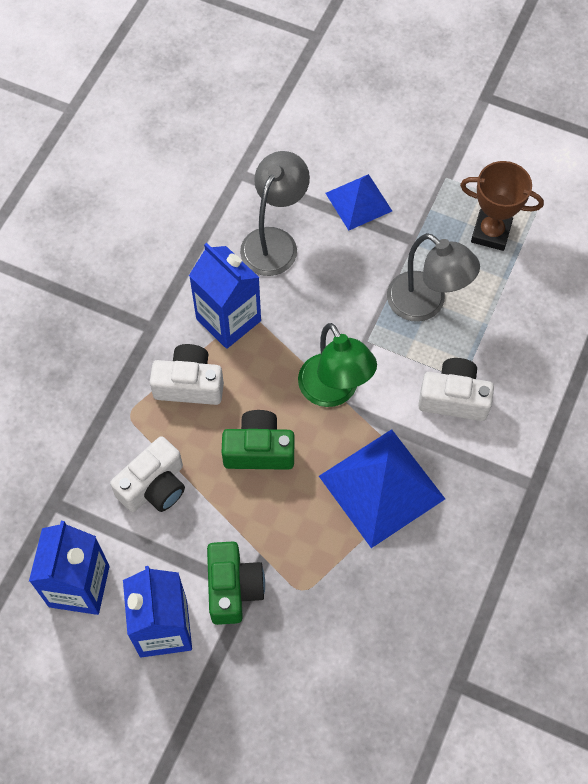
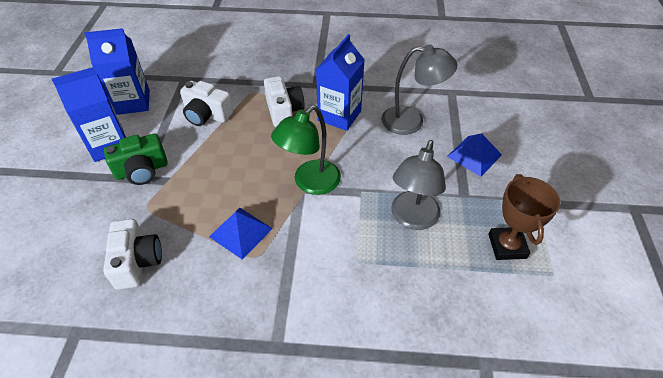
camera: 70 degrees right, 15 degrees down
green camera [222,410,294,470] -> none
blue pyramid [319,429,445,548] -> blue pyramid [209,208,273,260], size x0.61
white camera [418,358,494,421] -> white camera moved to [103,219,162,290]

